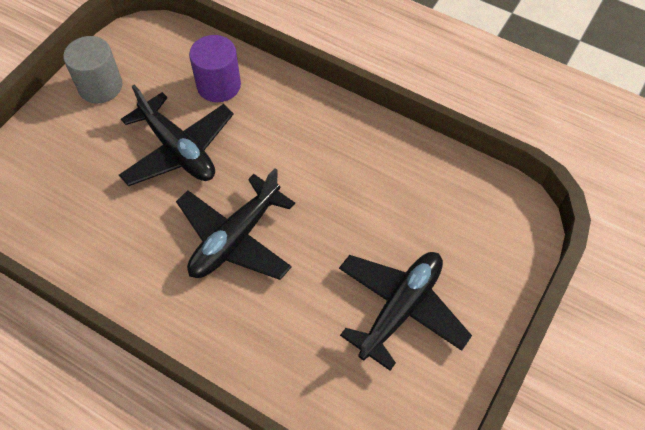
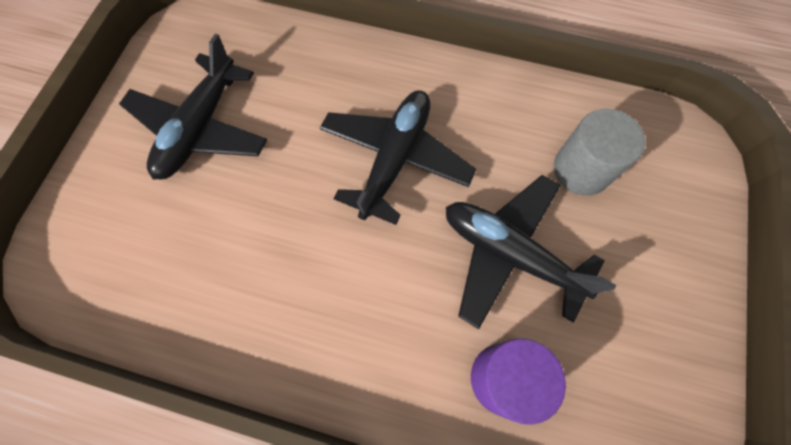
camera: 165 degrees right, 10 degrees up
grey cylinder [63,36,122,103] -> grey cylinder moved to [554,109,645,195]

